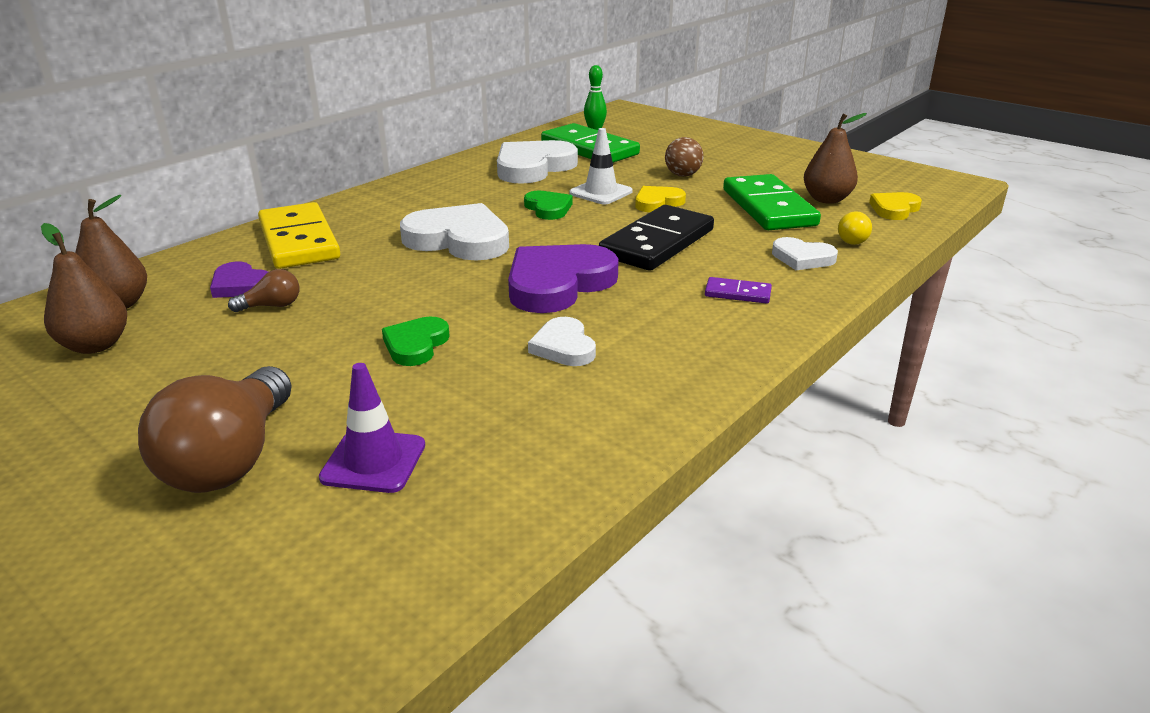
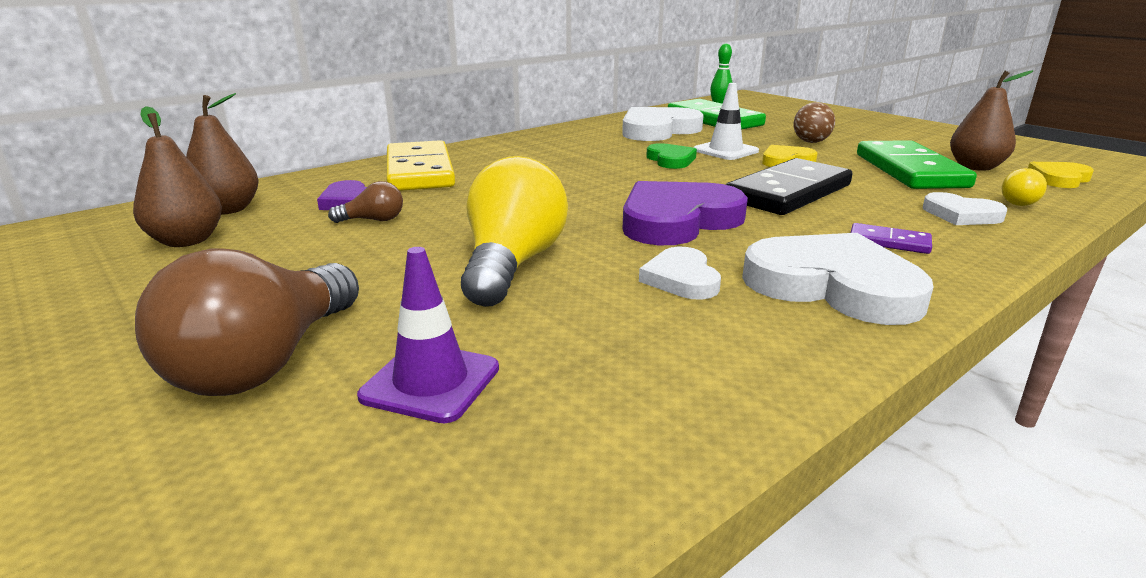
camera: 10 degrees right, 5 degrees down
green heart [382,316,450,366] -> yellow light bulb [461,156,568,307]
white heart [400,203,509,261] -> white heart moved to [742,233,934,325]

